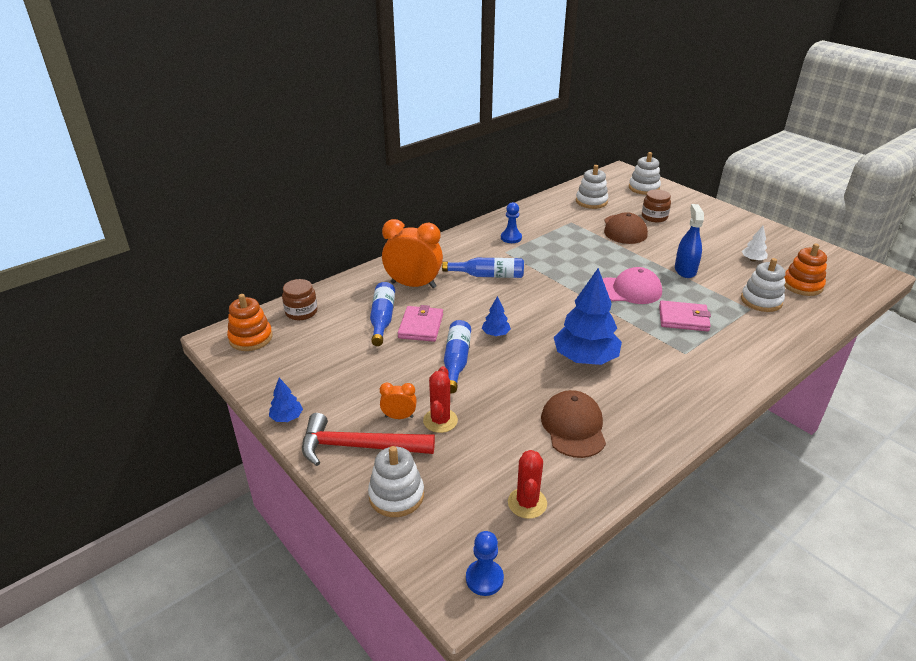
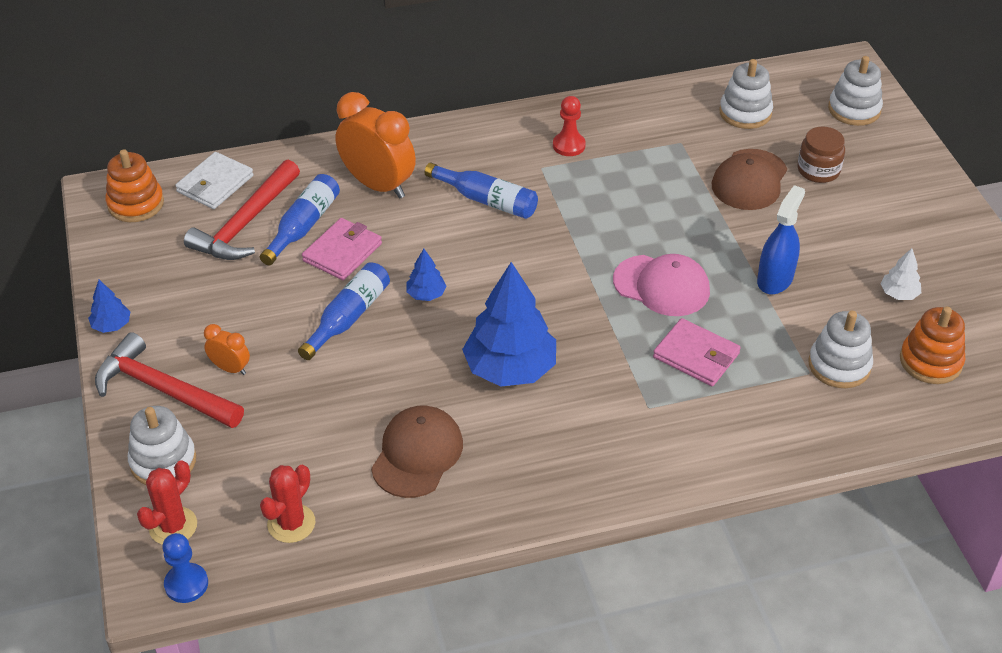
camera: 25 degrees right, 10 degrees up
brown jar [282,279,317,320] -> white wallet [175,152,254,209]
red cactus [423,366,458,433] -> red cactus moved to [137,460,197,545]
blue pawn [501,202,522,243] -> red pawn [553,96,586,156]
none -> red hammer [184,160,300,260]

